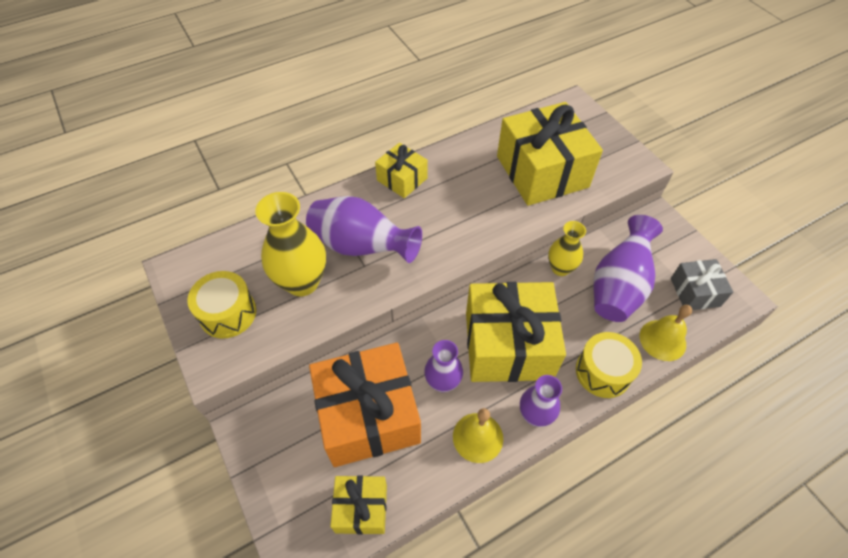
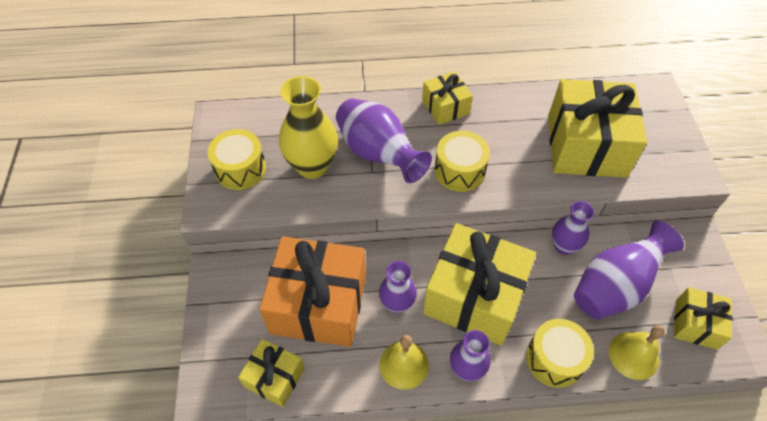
camera: 25 degrees right, 0 degrees up
yellow vase [548,221,586,276] -> purple vase [552,201,594,255]
grey gift [671,259,733,310] -> yellow gift [674,287,732,350]
none -> yellow drum [435,131,490,192]

